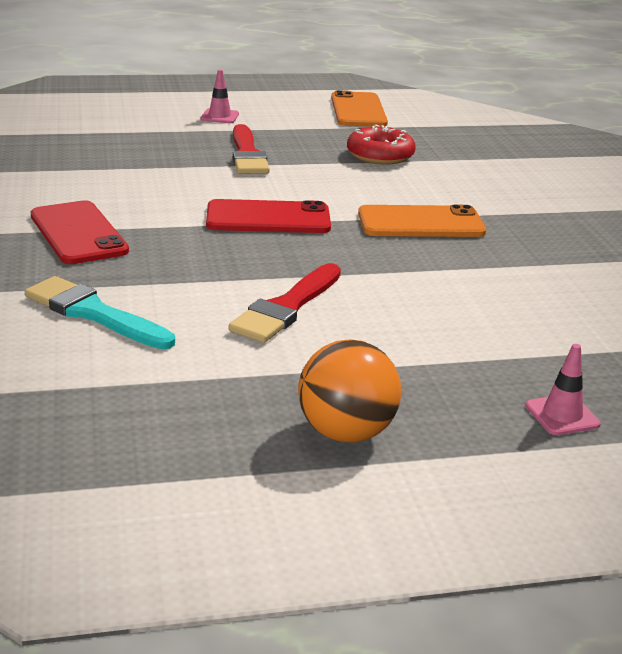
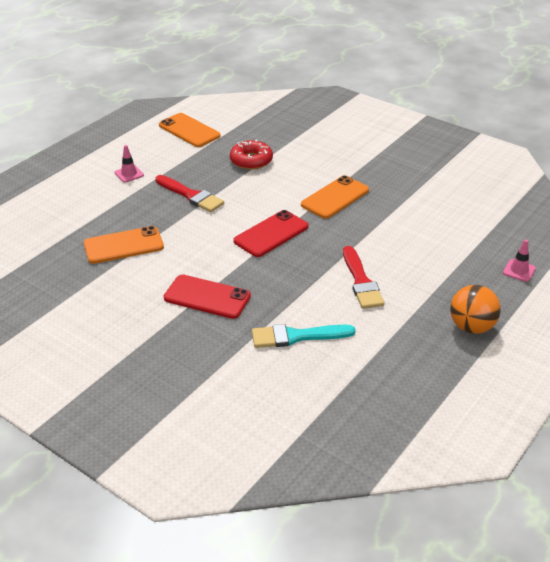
camera: 40 degrees left, 10 degrees up
none -> orange phone [84,226,164,264]

